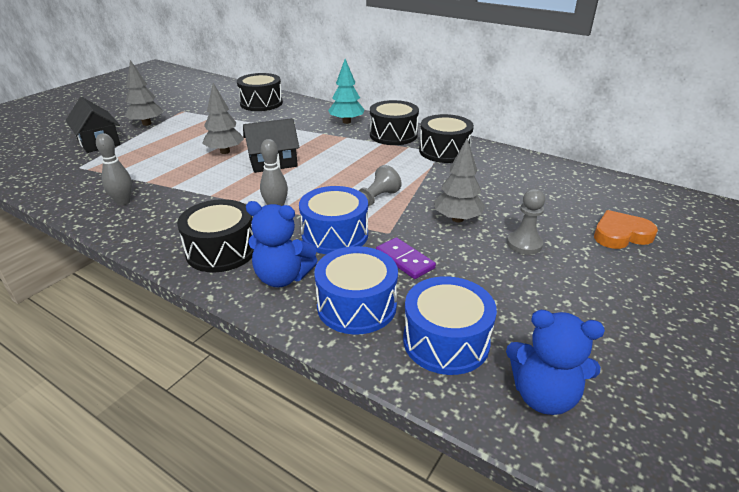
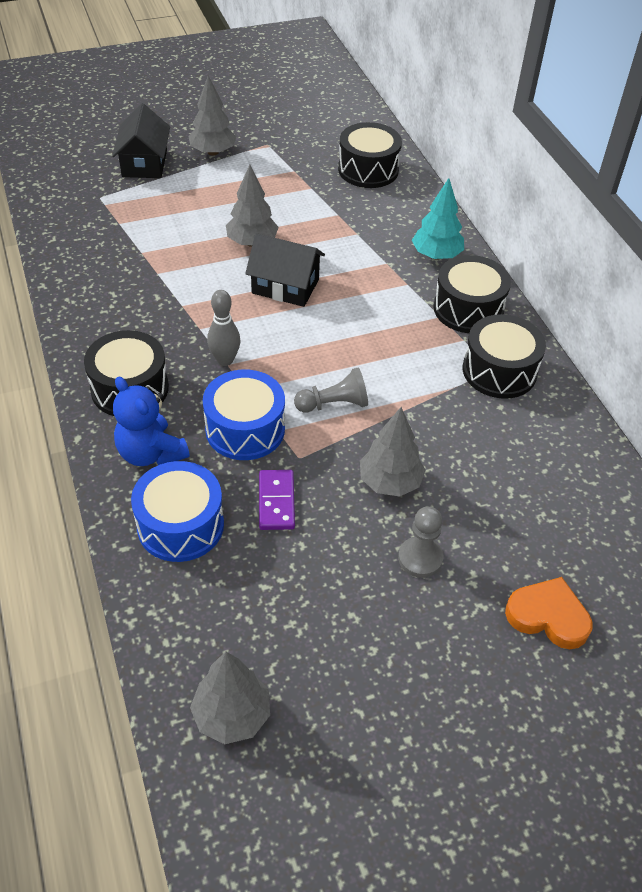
camera: 35 degrees right, 15 degrees up
grey bowling pin [96,133,132,205] -> none
blue drum [403,276,497,375] -> none
blue teddy bear [506,310,605,415] -> grey tree [190,652,270,744]

